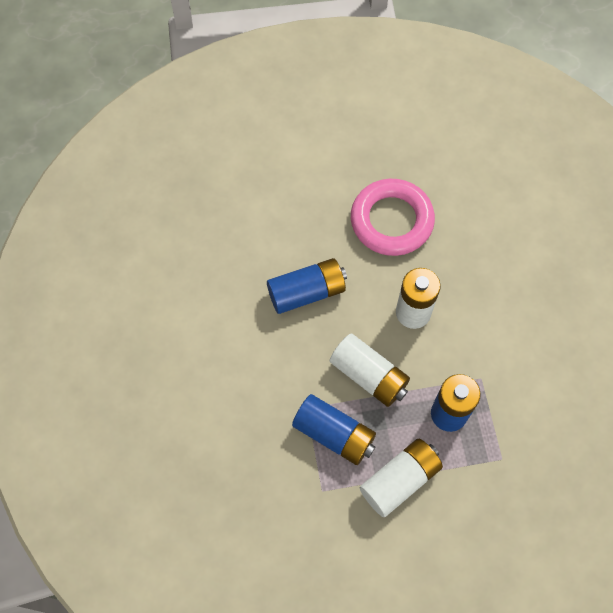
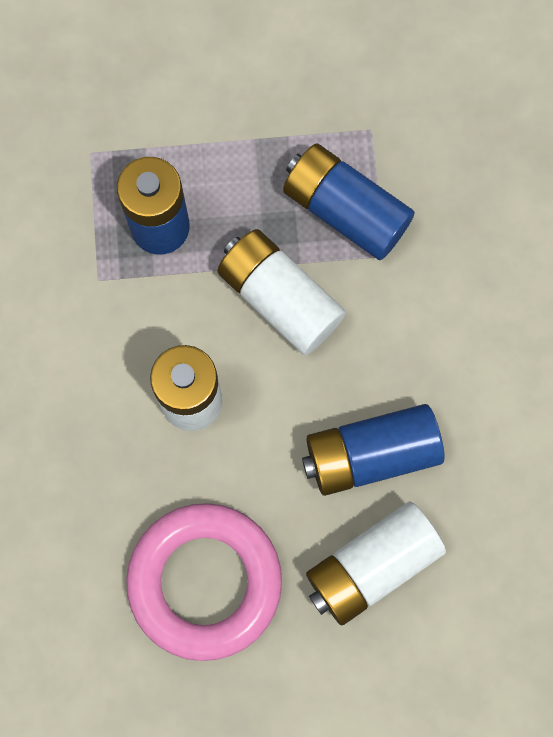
camera: 175 degrees left, 10 degrees up
white battery [360,439,443,517] -> white battery moved to [306,501,446,626]

